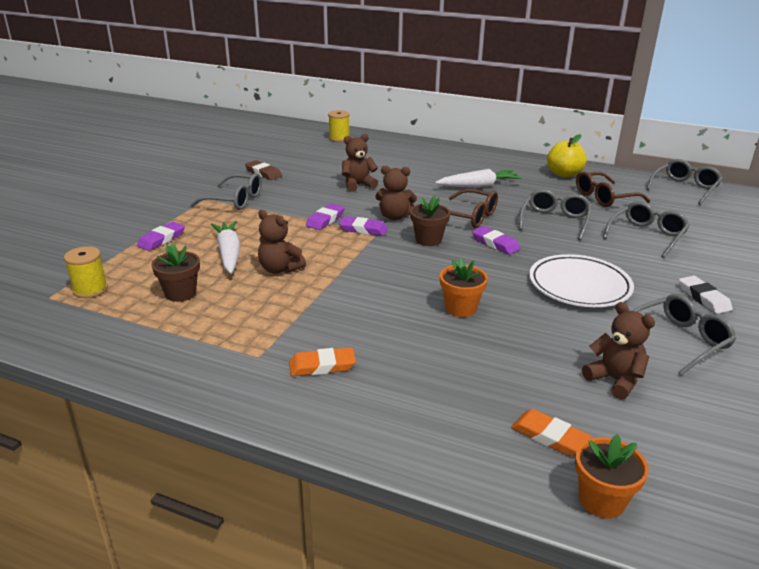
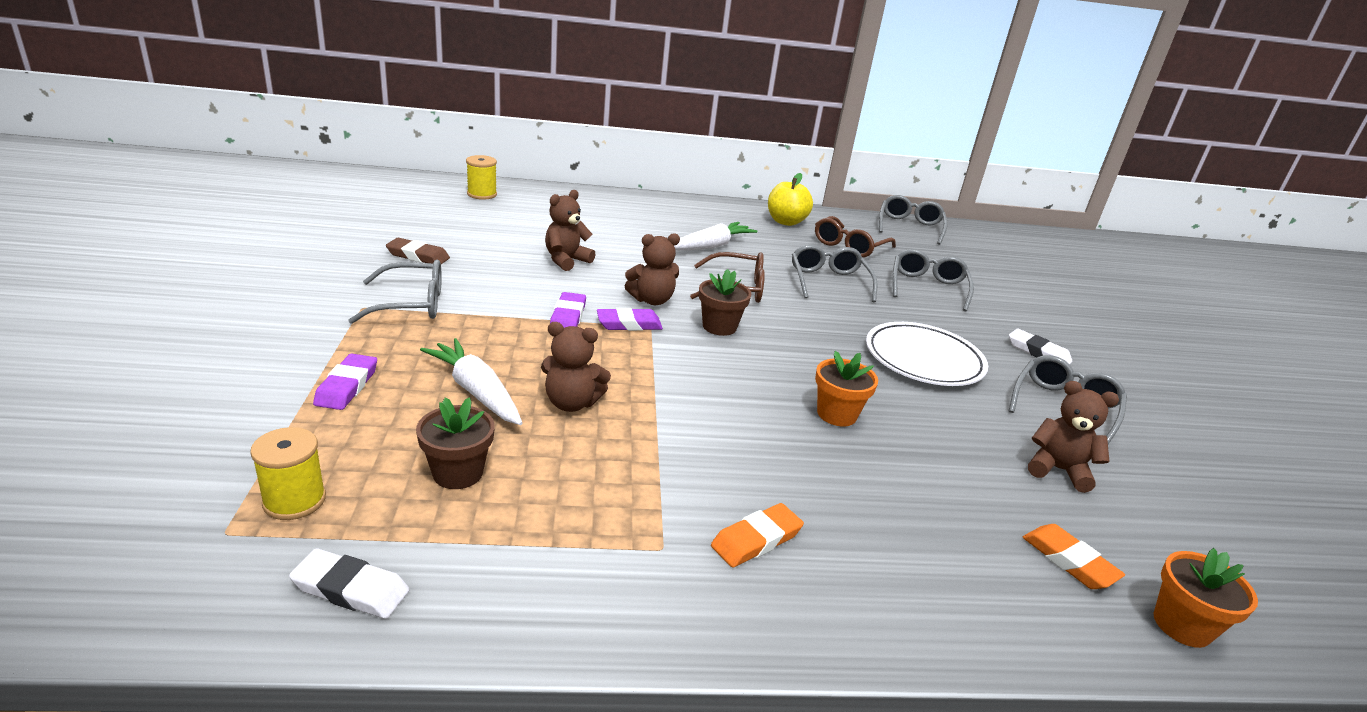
camera: 30 degrees left, 0 degrees up
purple eraser [472,226,520,255] -> none
orange eraser [511,409,592,456] -> orange eraser turned 45 degrees clockwise [1023,524,1125,589]
none -> white eraser [289,548,409,619]

